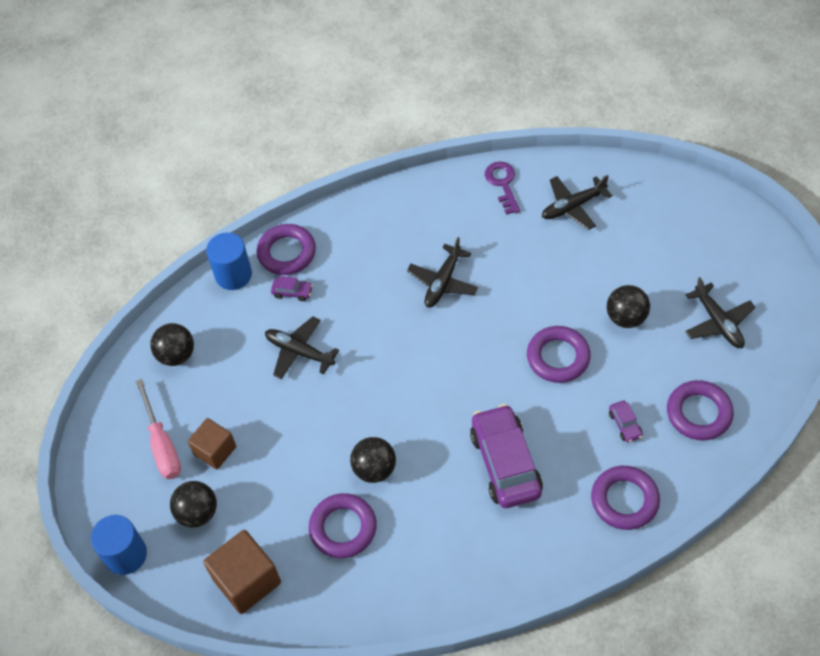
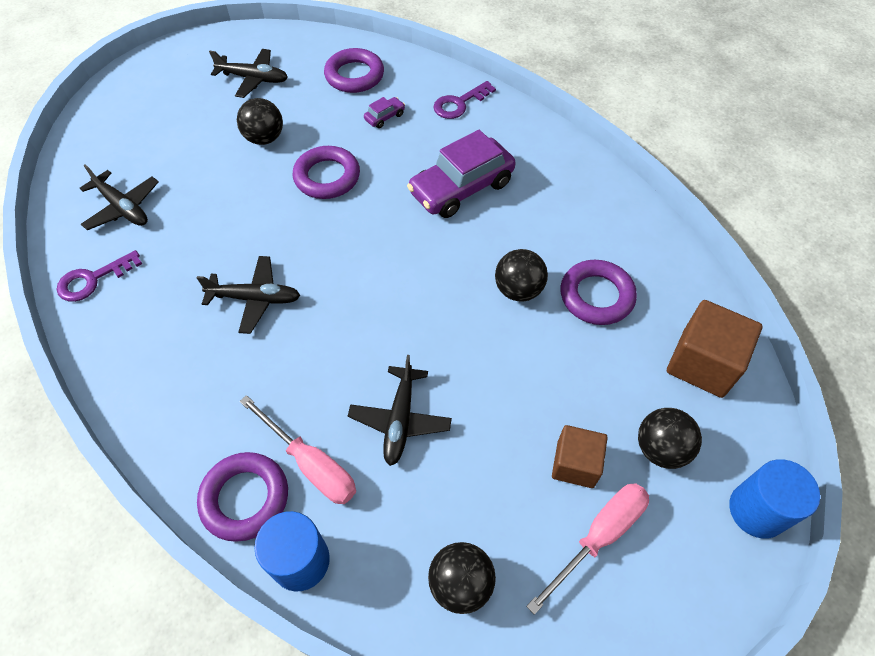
camera: 115 degrees left, 0 degrees up
purple car [271,276,313,301] -> pink screwdriver [239,395,356,504]
purple ring [591,466,660,530] -> purple key [433,81,496,119]
black plane [685,277,756,348] -> black plane turned 60 degrees clockwise [209,49,288,98]

